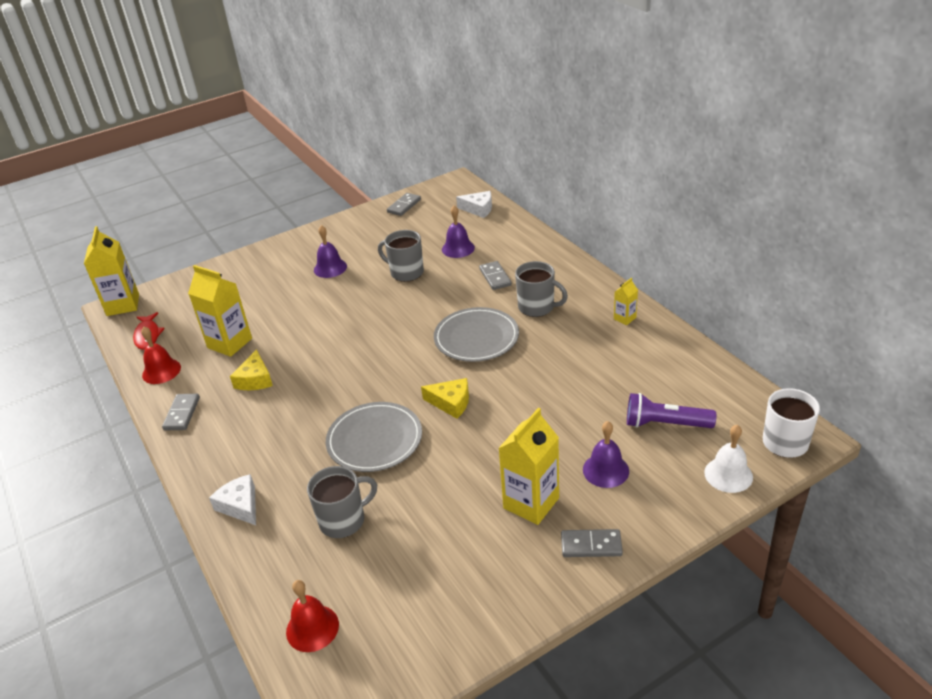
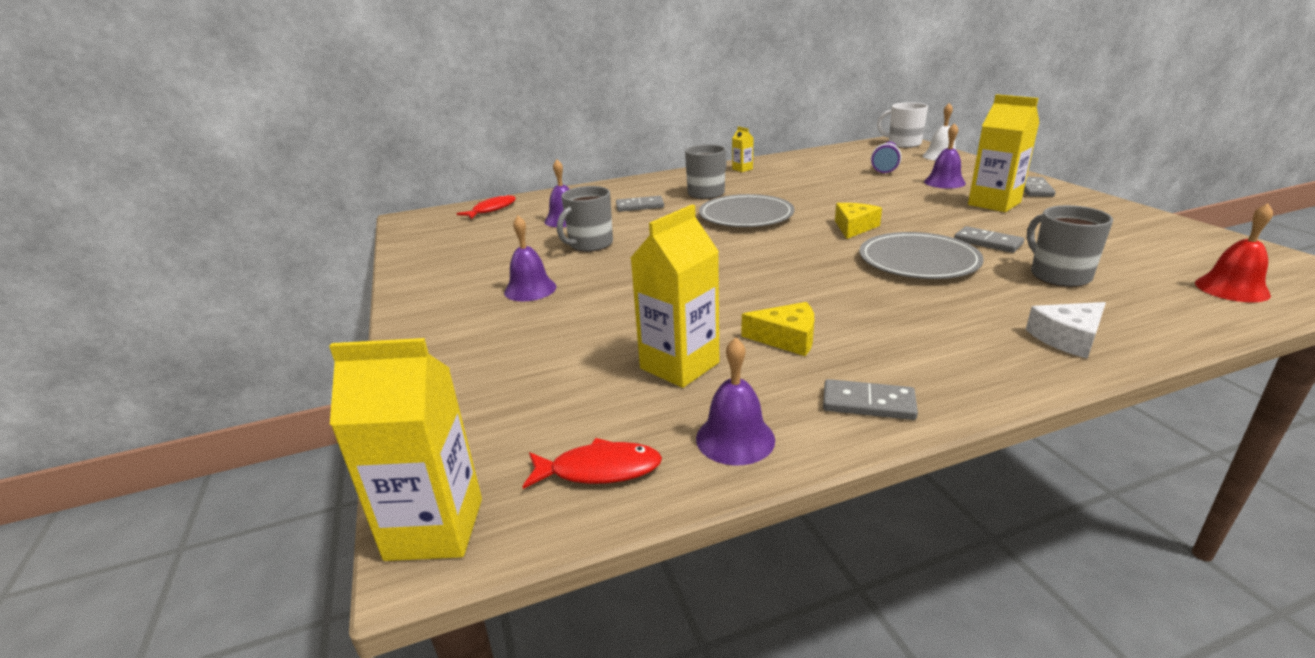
camera: 80 degrees left, 10 degrees down
red bell [141,327,181,384] -> purple bell [696,337,775,466]
grey domino [387,193,421,216] -> grey domino moved to [954,226,1024,253]
white cheese [456,191,492,218] -> red fish [457,194,516,219]

